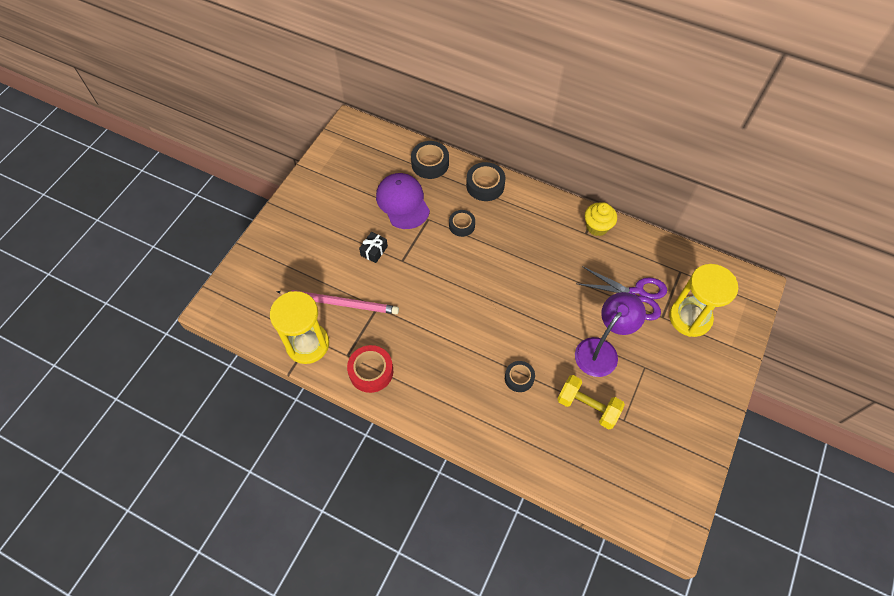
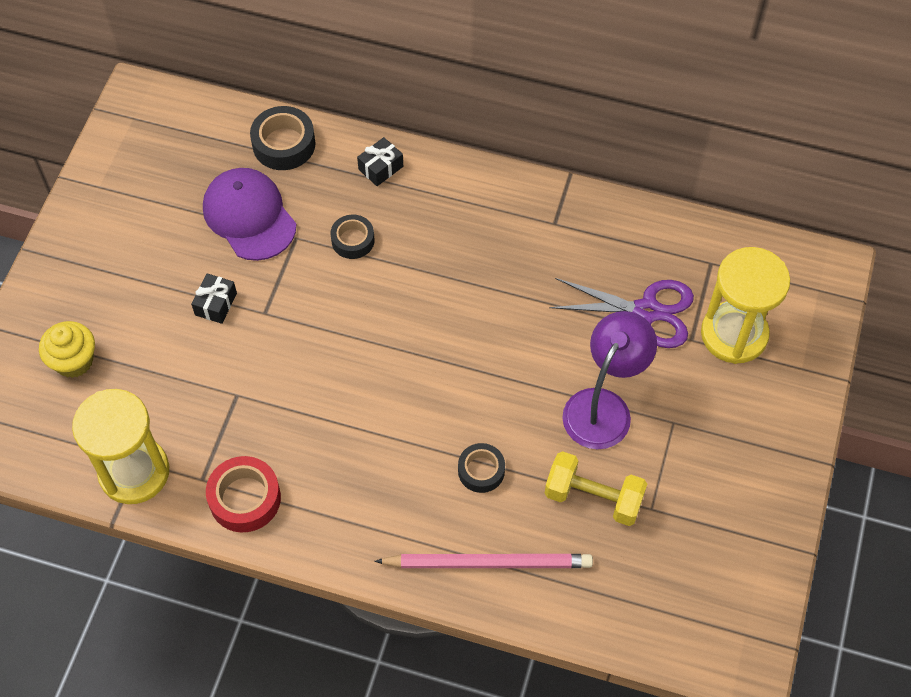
camera: 10 degrees left, 0 degrees up
pink pencil [276,290,399,314] -> pink pencil moved to [374,554,593,568]
black tape [466,162,505,201] -> black gift [357,137,403,186]
yellow cupcake [585,202,617,236] -> yellow cupcake moved to [39,321,95,378]

